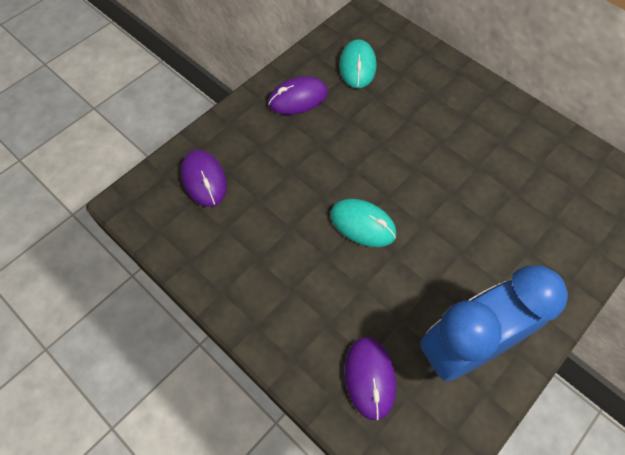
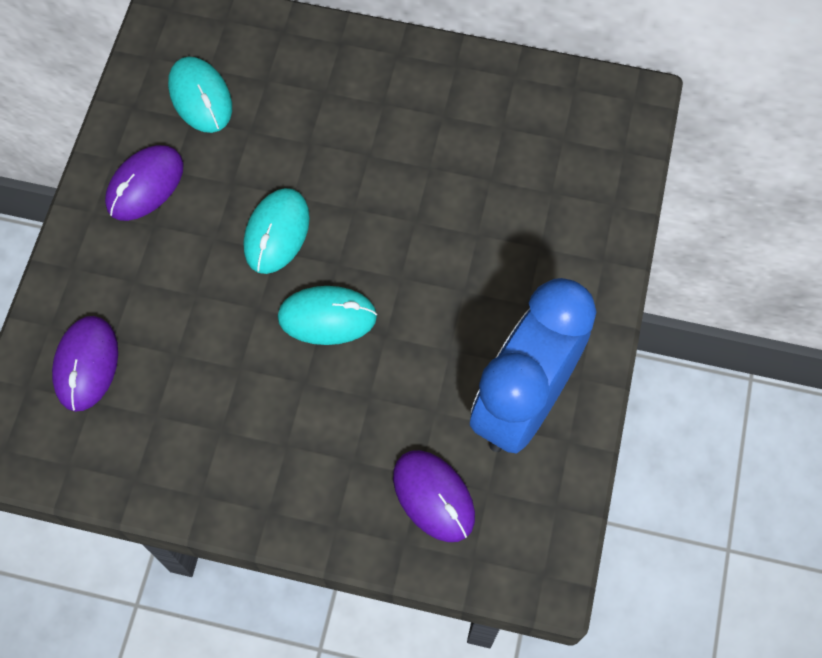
camera: 30 degrees left, 5 degrees up
purple mouse [181,150,227,207] -> purple mouse turned 60 degrees clockwise [52,316,118,412]
none -> turquoise mouse [244,188,310,274]

